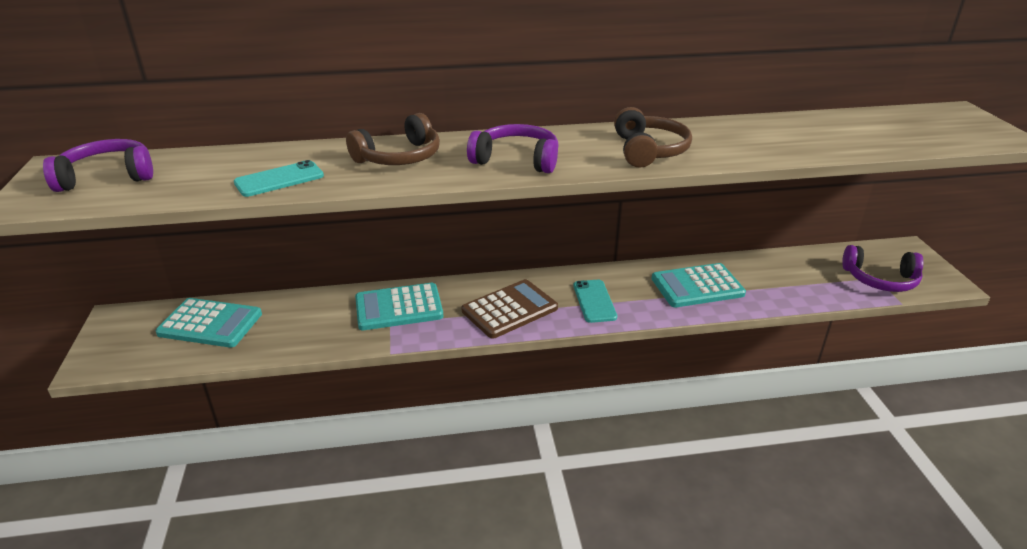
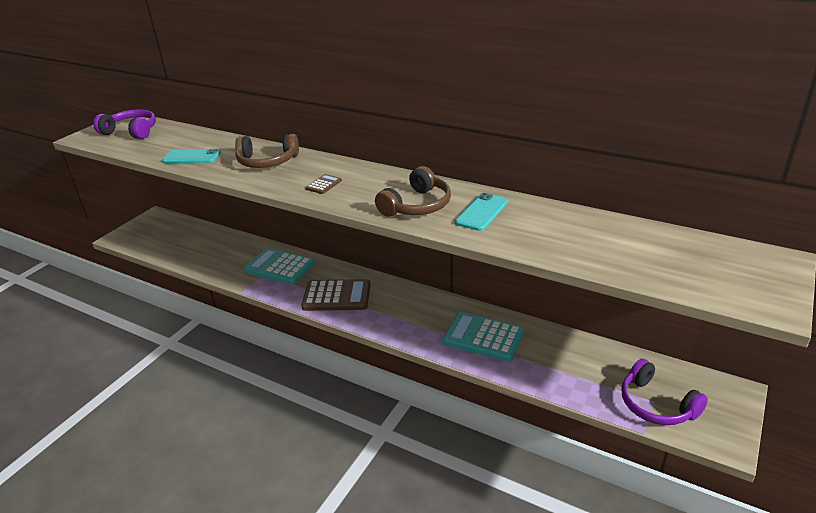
camera: 40 degrees right, 0 degrees up
turquoise calculator [156,298,262,347] -> none
purple headphones [467,124,559,173] -> brown calculator [306,174,342,194]
turquoise phone [573,280,617,323] -> turquoise phone moved to [455,193,508,231]

